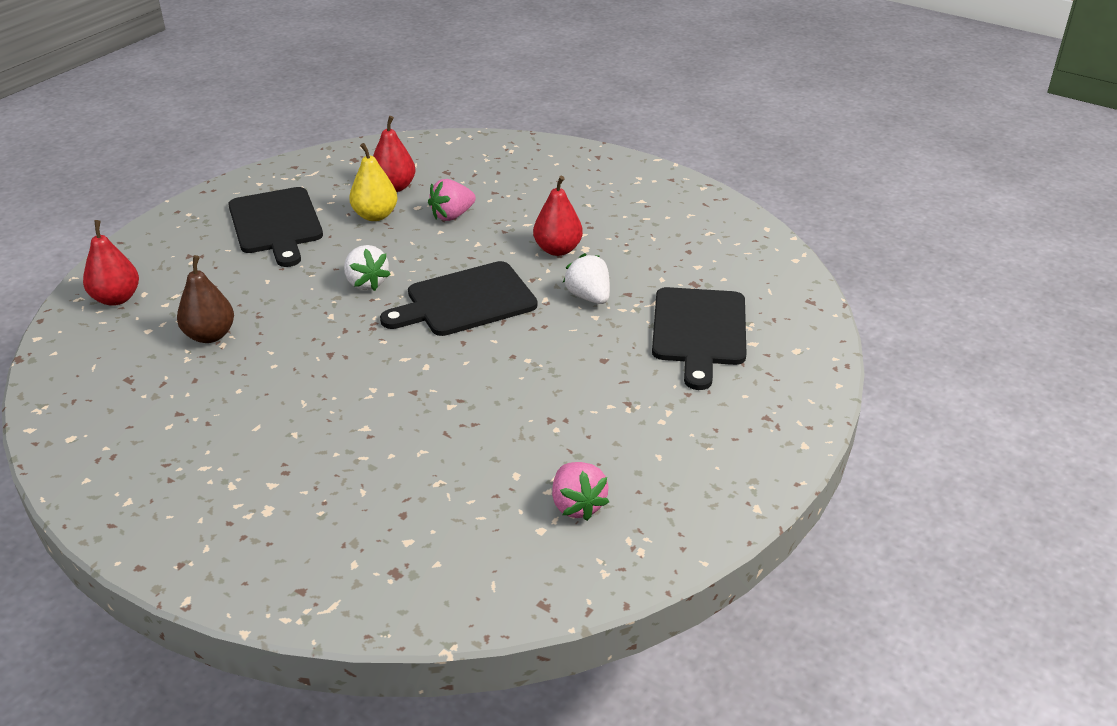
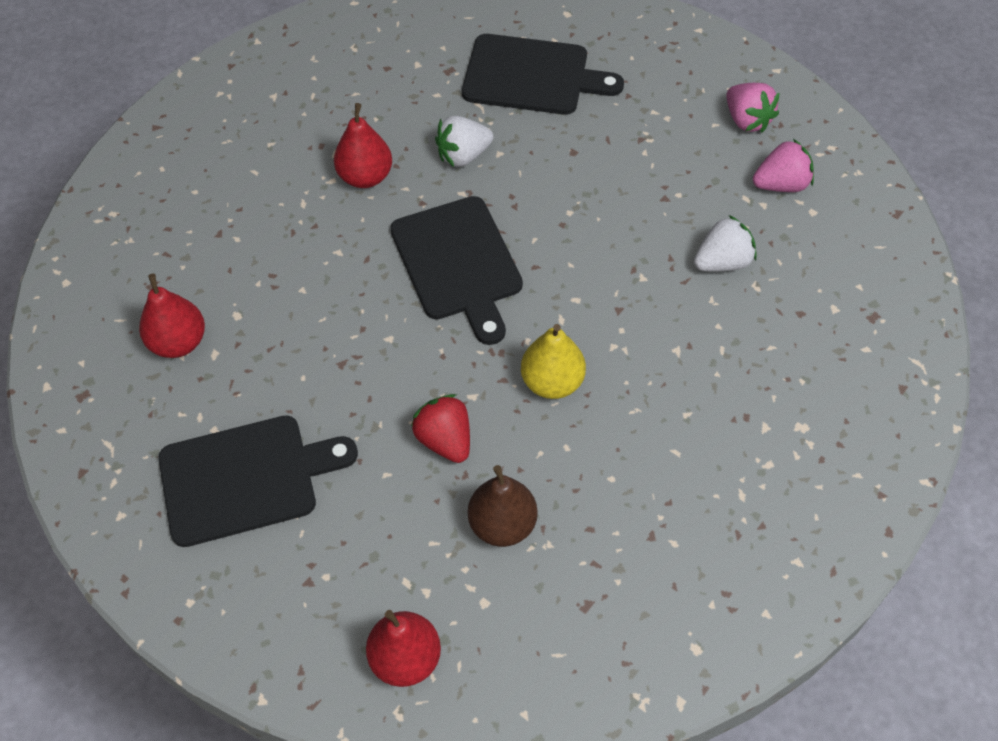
camera: 85 degrees left, 20 degrees up
white strawberry [344,245,391,291] -> white strawberry moved to [694,215,757,272]
yellow pear [349,143,397,221] -> yellow pear moved to [521,324,586,399]
pink strawberry [428,179,476,221] -> pink strawberry moved to [726,83,780,132]
none -> red strawberry [411,394,470,463]

